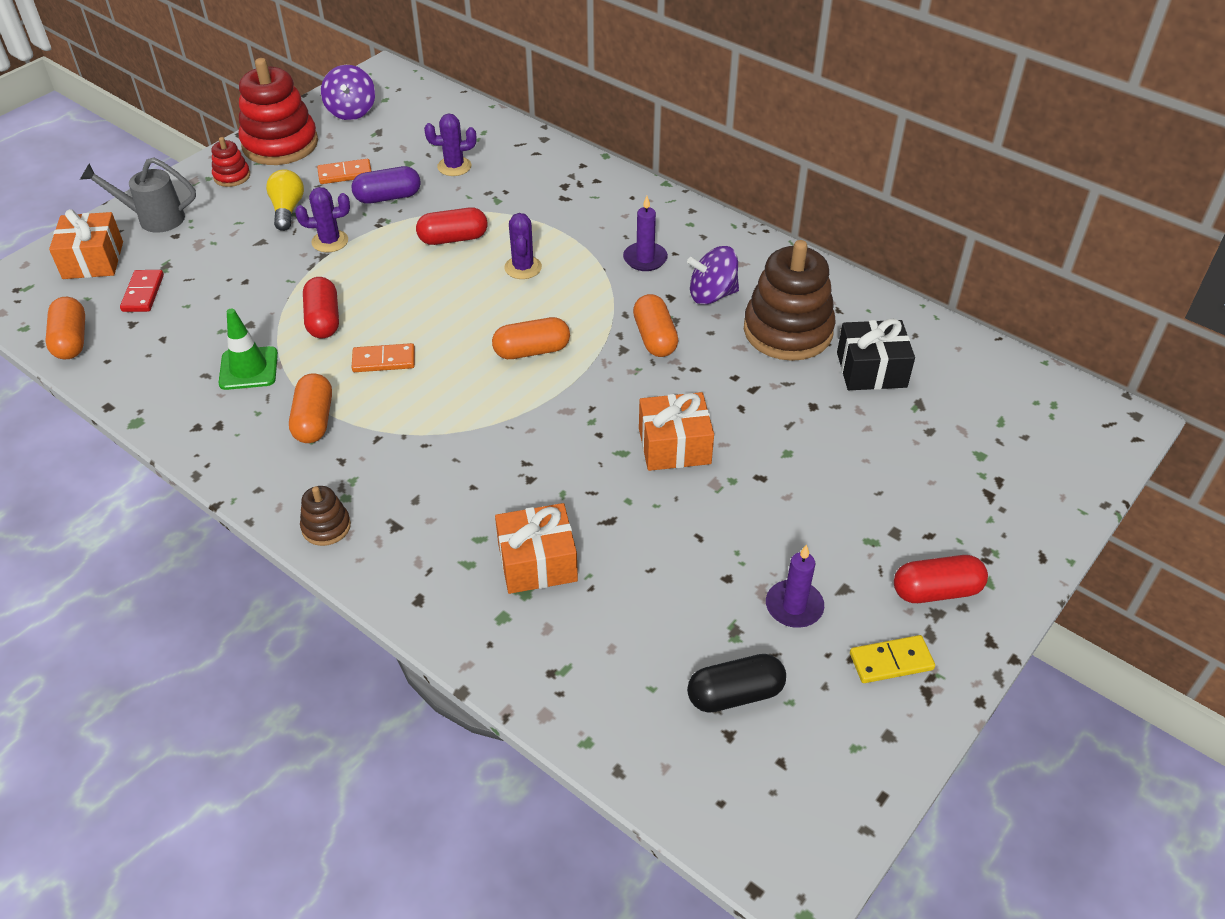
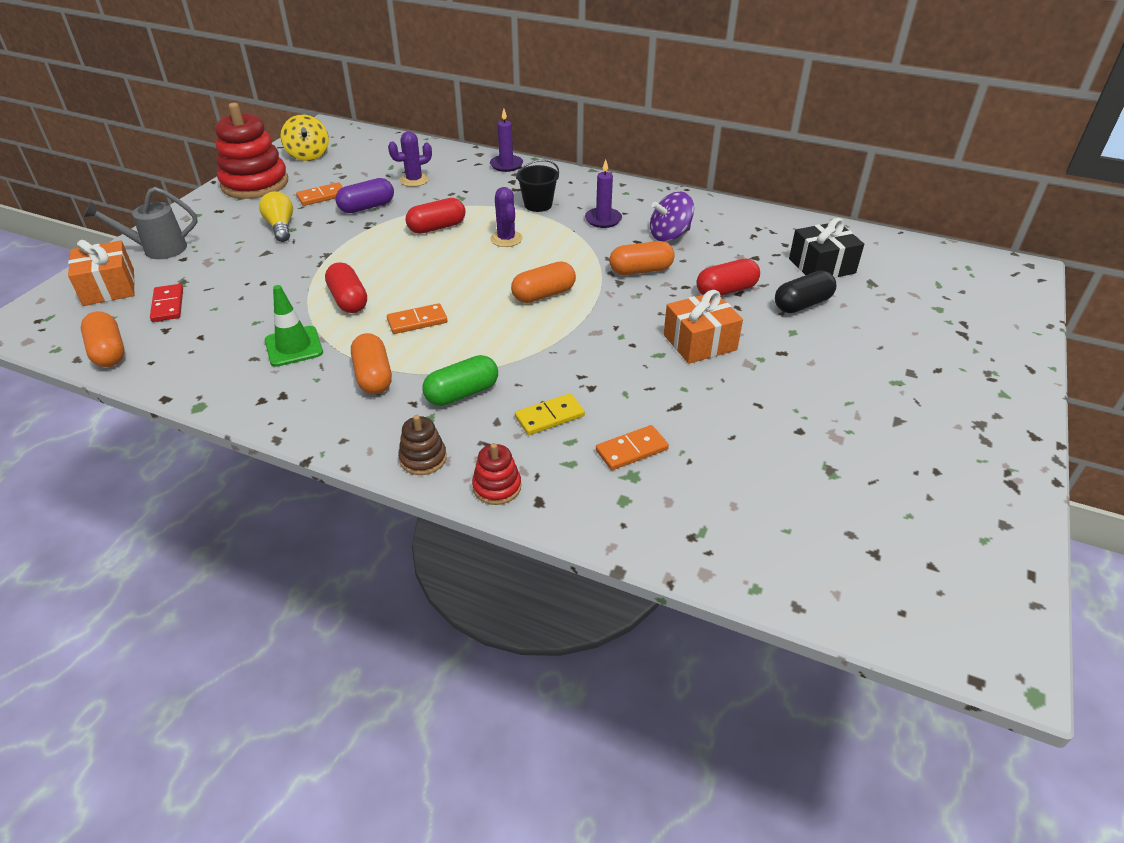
camera: 15 degrees left, 5 degrees down
red stacking toy [212,137,250,187] -> red stacking toy moved to [472,443,521,505]
purple cactus [295,187,350,252] -> none
purple spinning top [321,65,375,120] -> yellow spinning top [281,115,329,161]
orange gift [495,503,578,594] -> orange domino [596,425,669,470]
orange capsule [633,294,678,357] -> orange capsule turned 75 degrees counterclockwise [609,241,675,275]
black capsule [687,654,786,713] -> black capsule moved to [775,271,836,313]
brown stacking toy [744,240,836,361] -> none
purple candle [766,545,824,628] -> purple candle moved to [490,109,523,172]
yellow domino [850,635,935,683] -> yellow domino moved to [515,393,585,435]
red capsule [894,555,988,603] -> red capsule moved to [697,259,760,296]
none -> green capsule [422,355,498,406]
none -> black bucket [516,160,559,212]

